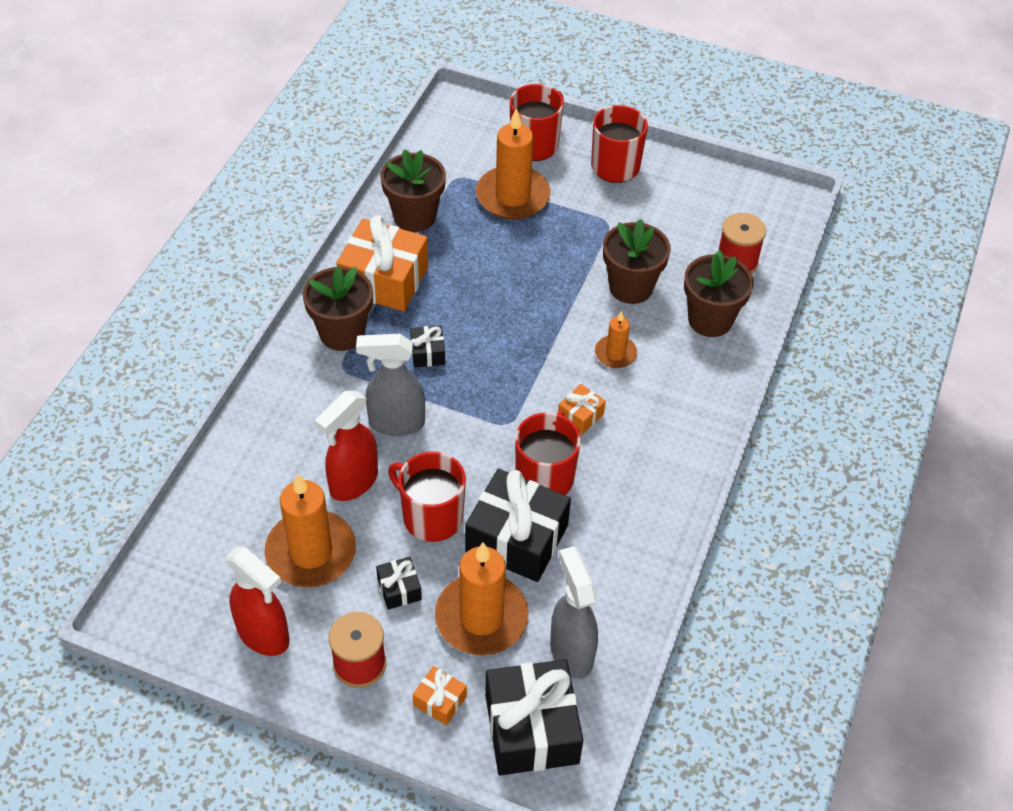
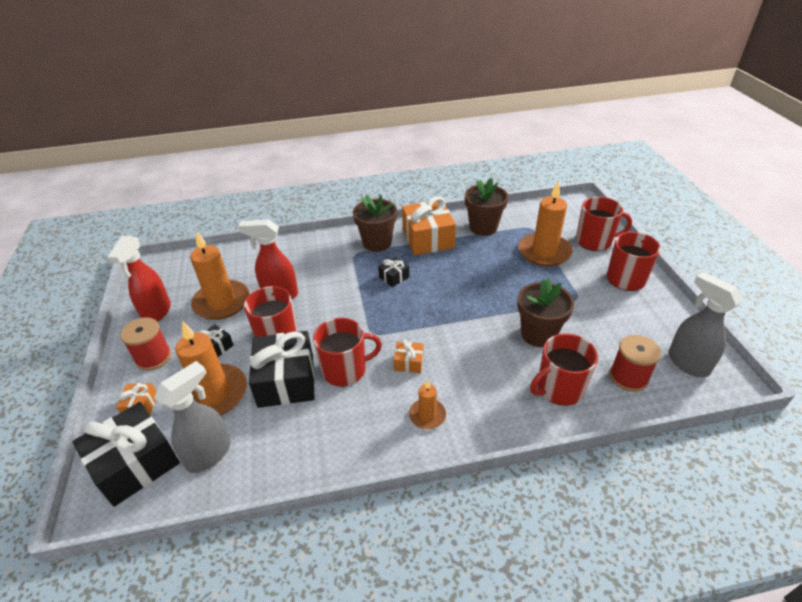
camera: 60 degrees right, 10 degrees down
grey spray bottle [356,334,425,436] -> grey spray bottle moved to [668,272,743,377]
orange candle [595,311,637,368] -> orange candle moved to [409,380,446,429]
brown flower pot [684,250,753,337] -> red mug [530,333,598,406]

